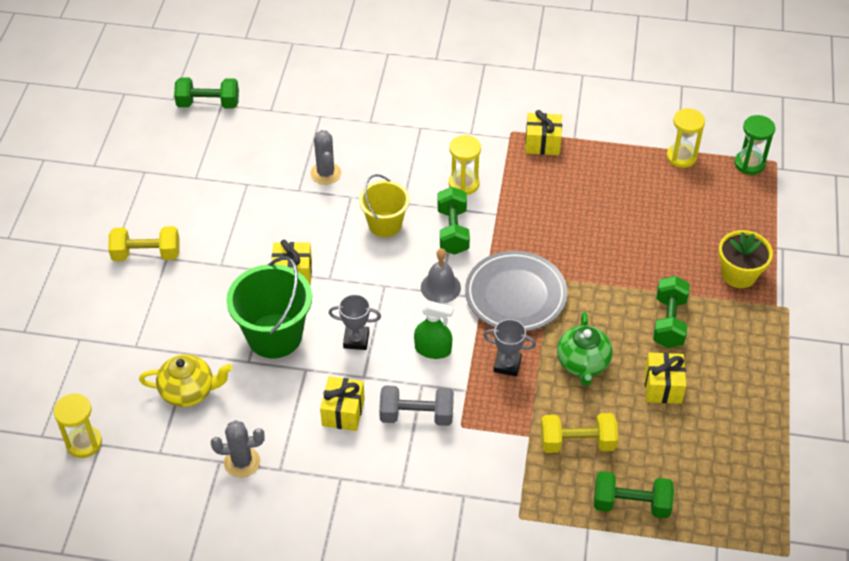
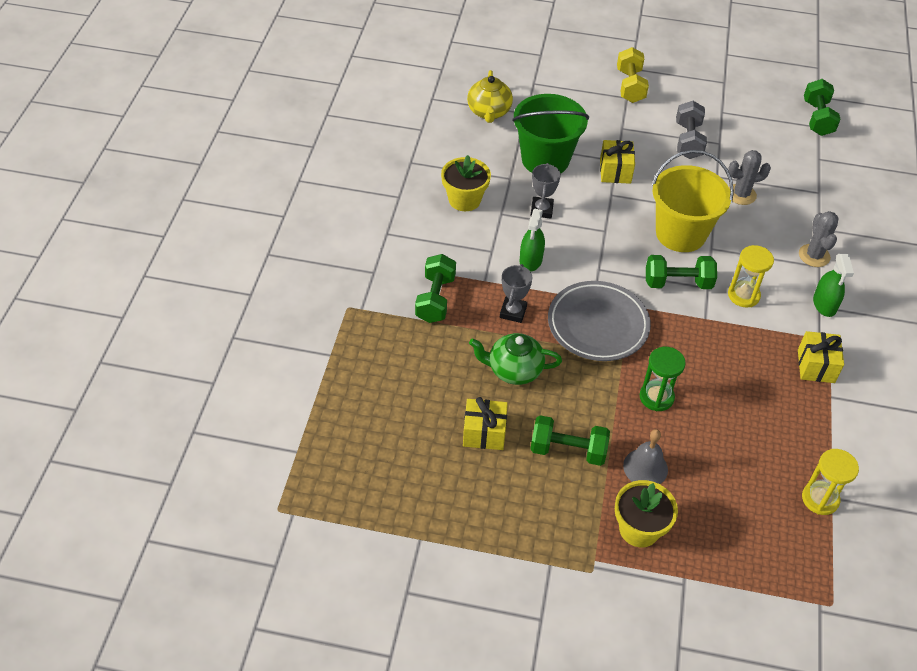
camera: 90 degrees right, 0 degrees up
yellow hourglass [54,393,102,458] -> none
grey cactus [211,420,265,478] -> grey cactus moved to [799,211,839,267]
yellow gift [320,376,365,431] -> yellow flower pot [441,155,491,211]
yellow bucket [359,174,410,237] -> yellow bucket [651,150,734,252], size x1.55
grey dumbbell [379,385,454,426] -> grey dumbbell moved to [676,101,707,159]
grey bell [421,248,461,303] -> grey bell moved to [623,429,668,484]
yellow dumbbell [541,413,618,453] -> none
green dumbbell [594,471,674,518] -> green dumbbell moved to [415,254,456,323]
green hourglass [735,115,775,175] -> green hourglass moved to [640,347,686,411]
none -> green spray bottle [813,254,854,317]

